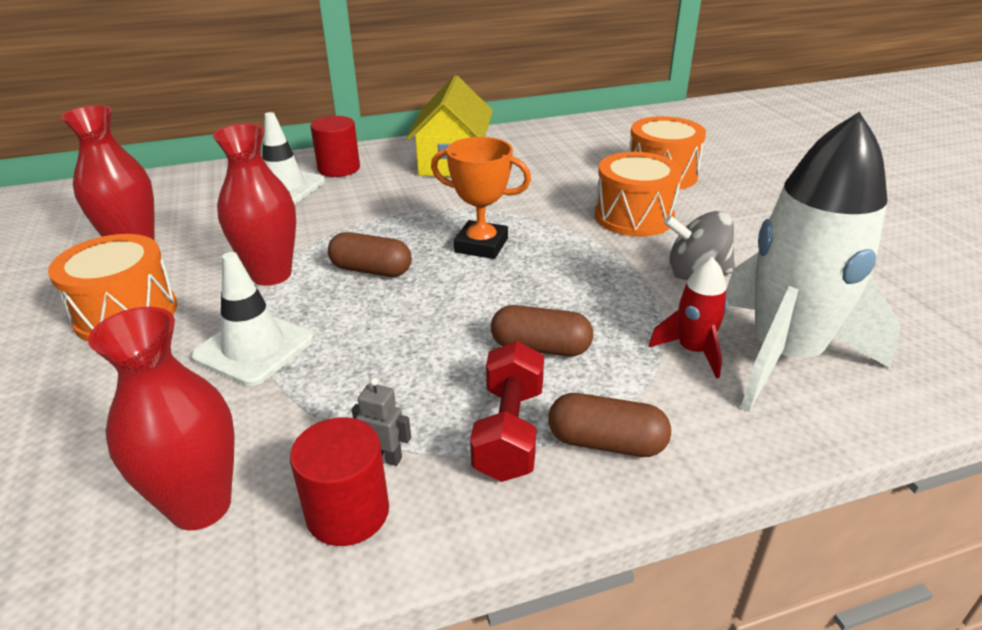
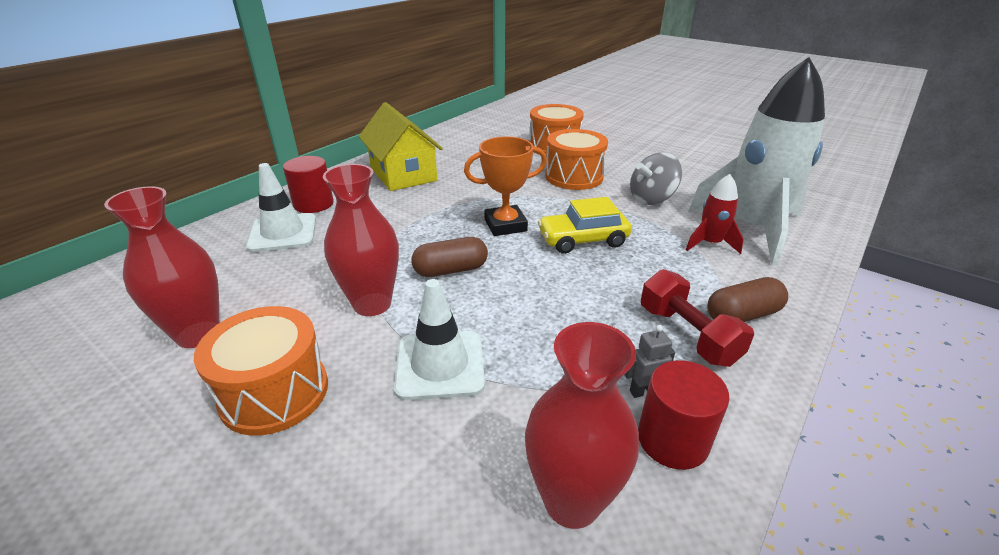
camera: 35 degrees left, 0 degrees up
brown capsule [491,305,593,356] -> none
none -> yellow car [538,197,632,254]

